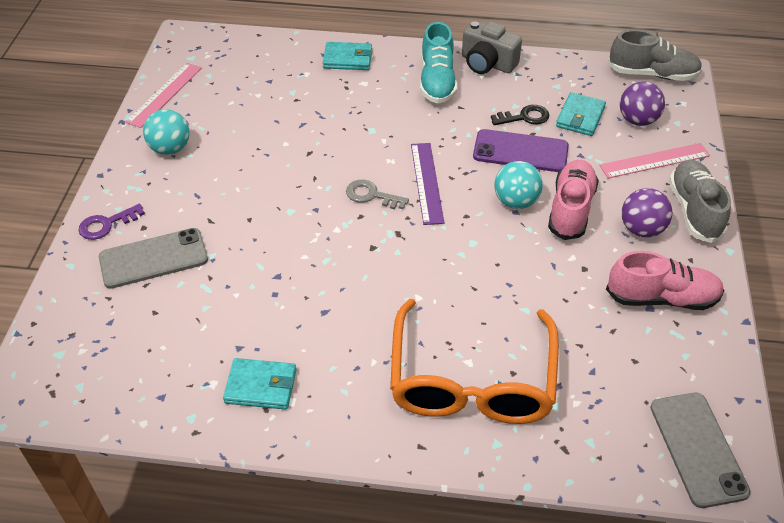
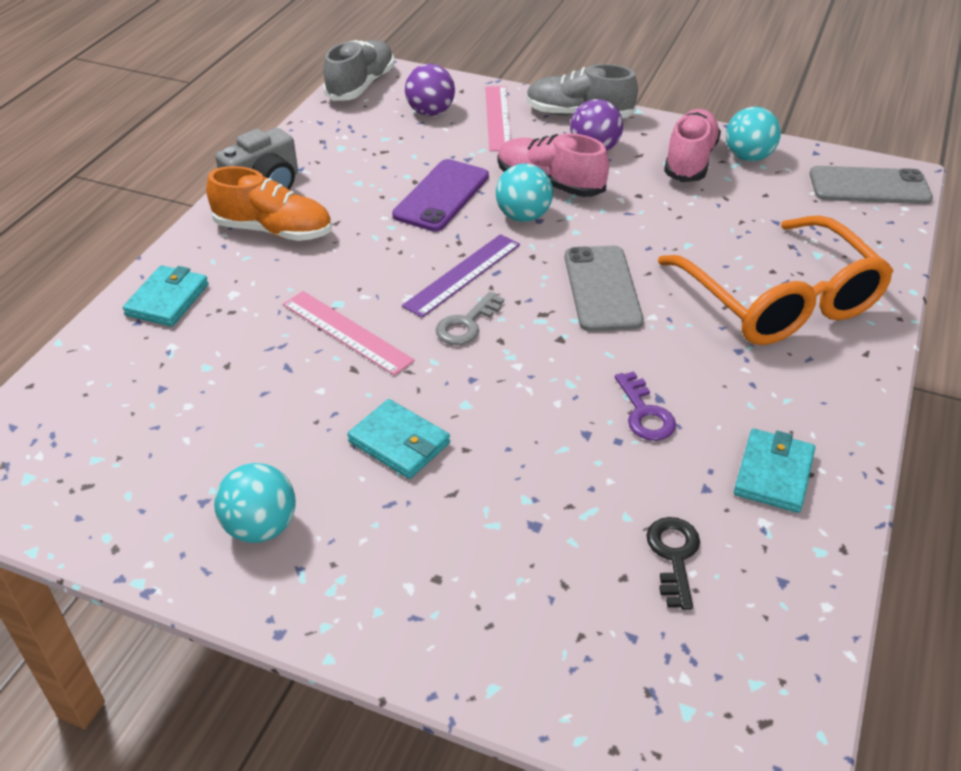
camera: 75 degrees left, 5 degrees down
purple key [78,204,145,240] -> purple key moved to [615,371,676,441]
grey phone [99,228,208,289] -> grey phone moved to [564,246,644,332]
pink ruler [125,63,202,128] -> pink ruler moved to [283,291,415,376]
orange glasses [390,299,559,424] -> orange glasses turned 45 degrees clockwise [658,215,894,345]
purple ruler [411,143,444,225] -> purple ruler turned 60 degrees counterclockwise [402,234,520,318]
turquoise shoe [420,22,457,104] -> orange shoe [206,166,332,241]
black key [491,105,549,125] -> black key moved to [646,517,700,610]
turquoise wallet [556,92,606,136] -> turquoise wallet moved to [347,399,450,479]
none -> turquoise ball [726,107,781,161]

